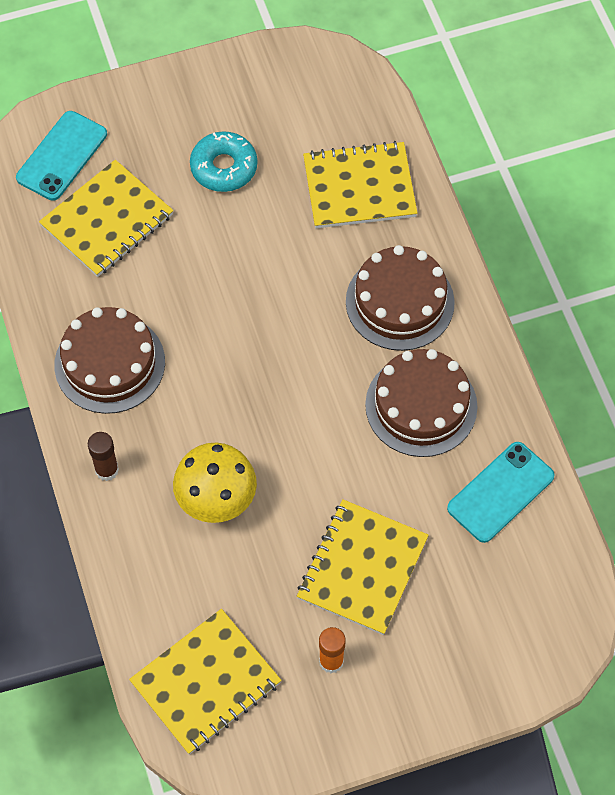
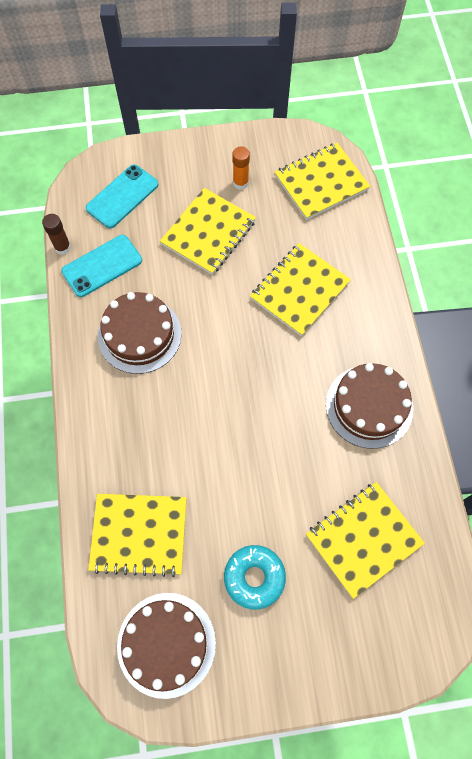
camera: 170 degrees left, 5 degrees up
turquoise phone [16,111,107,201] -> turquoise phone moved to [86,164,158,228]
brown glue stick [88,432,119,481] -> brown glue stick moved to [42,214,71,255]
yellow mushroom [173,443,257,523] -> yellow notebook [250,243,351,336]
brown cake [346,245,455,351] -> brown cake moved to [117,593,216,699]

